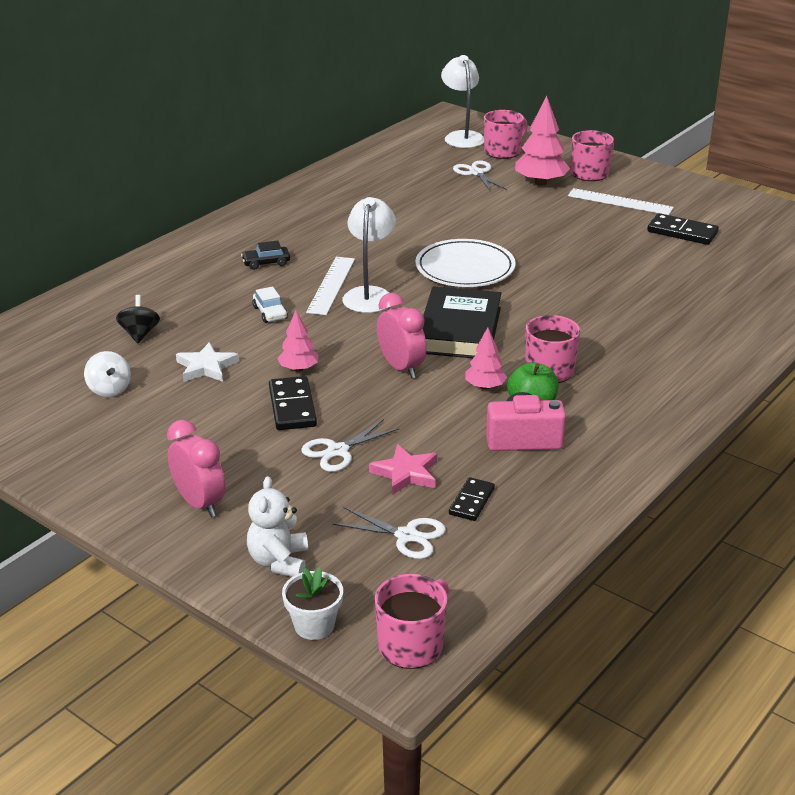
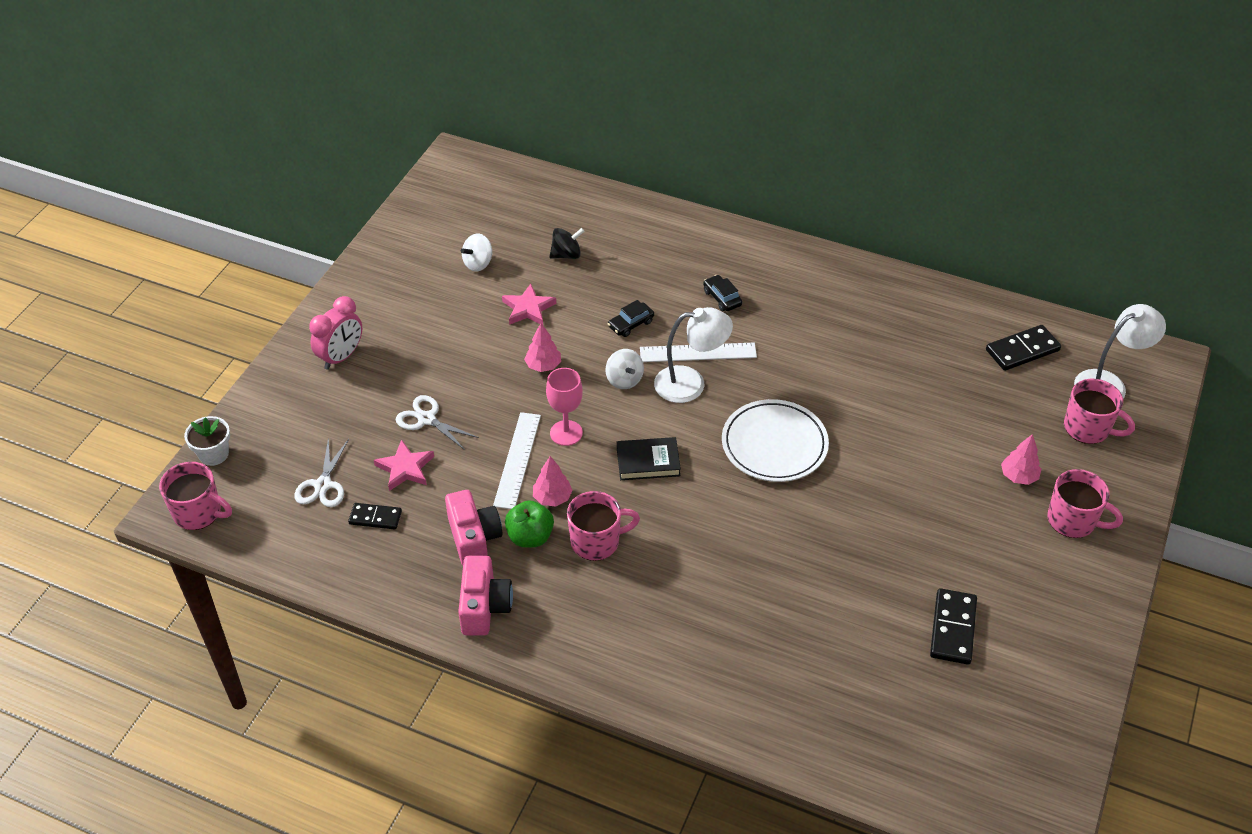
camera: 75 degrees right, 15 degrees up
white star [176,342,239,382] -> pink star [502,284,556,325]
white teddy bear [247,476,308,577] -> none
white car [252,287,288,323] -> black car [608,300,654,337]
black domino [269,376,317,430] -> black domino moved to [986,325,1061,371]
pink clock [377,293,427,379] -> pink goblet [546,368,583,446]
black book [423,286,501,358] -> black book [617,437,681,480], size x0.59
white scissors [453,161,507,192] -> none
pink tree [515,96,570,186] -> pink tree [1001,434,1041,485], size x0.59
white ruler [568,188,674,215] -> white ruler moved to [493,412,541,509]
none -> pink camera [458,556,513,636]
none -> white spinning top [606,349,644,389]

